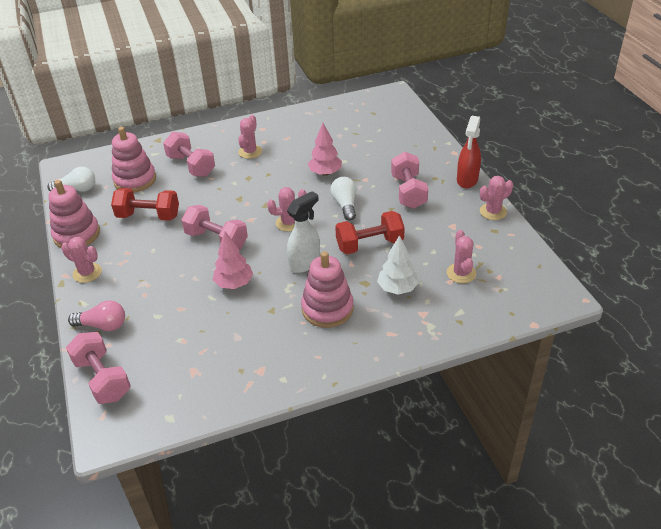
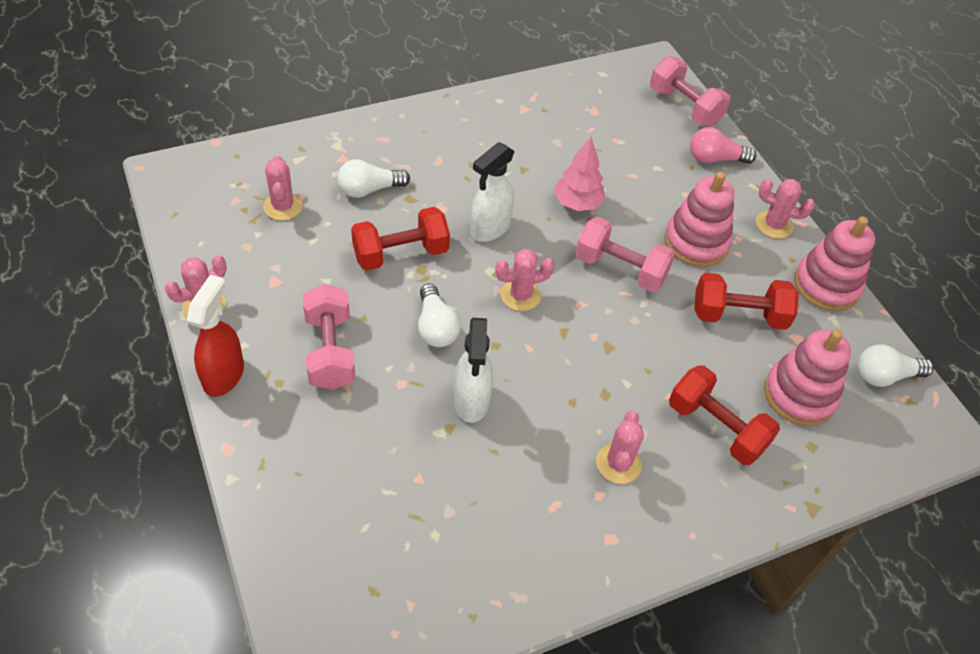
camera: 170 degrees right, 10 degrees up
pink dumbbell [163,132,215,177] -> red dumbbell [669,365,780,465]
pink stacking toy [301,251,354,328] -> pink stacking toy moved to [664,172,735,267]
pink tree [308,123,342,176] -> white spray bottle [454,318,493,423]
white tree [377,235,419,295] -> white light bulb [337,159,410,198]

